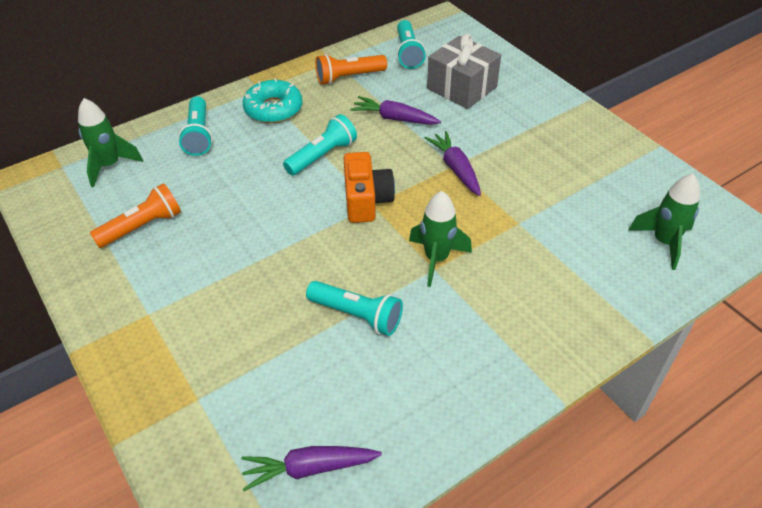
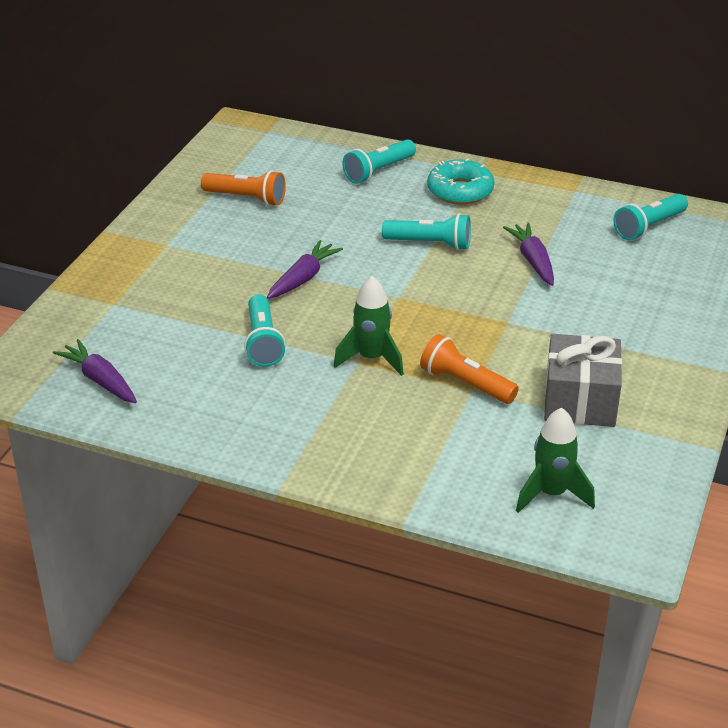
camera: 55 degrees right, 10 degrees down
green rocket [78,98,143,187] -> none
orange flashlight [316,54,387,85] -> orange flashlight moved to [420,334,519,404]
orange camera [344,152,395,223] -> none
purple carrot [425,131,481,196] -> purple carrot moved to [267,240,343,299]
grey gift [427,34,501,109] -> grey gift moved to [544,334,622,427]

